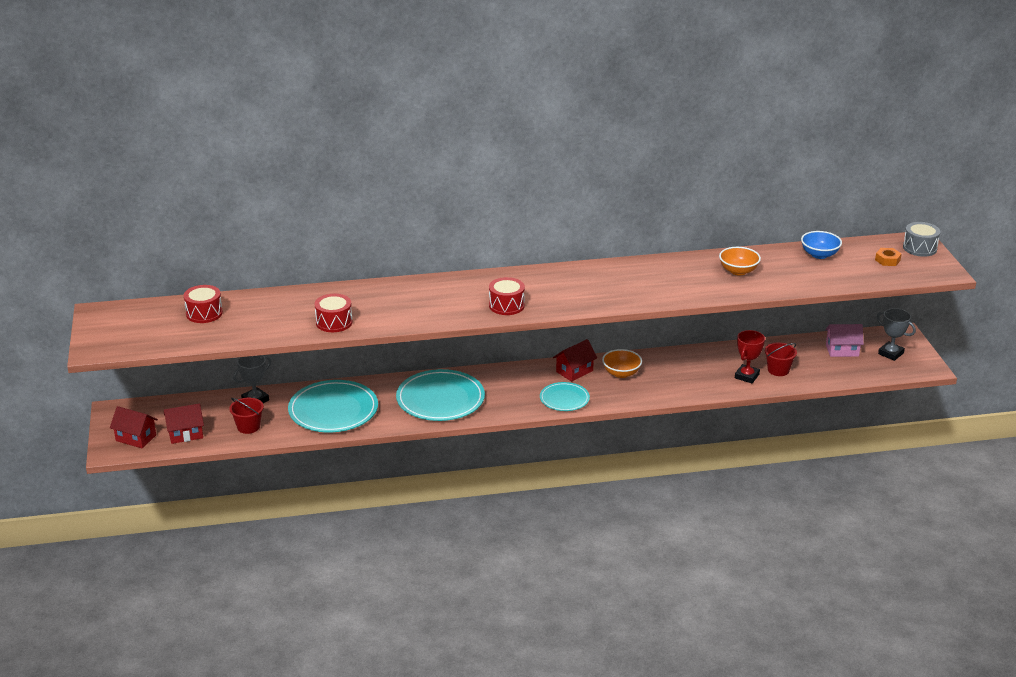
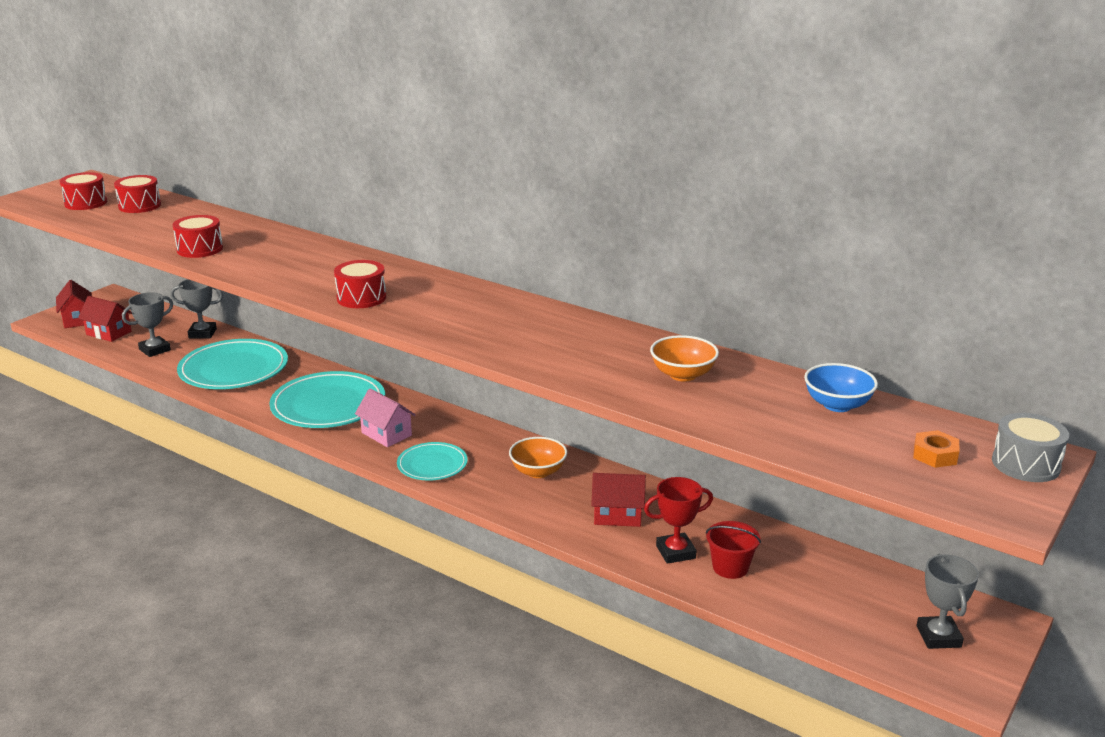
camera: 45 degrees right, 5 degrees down
red bucket [229,398,264,434] -> grey trophy [122,292,173,357]
red house [553,339,597,382] -> red house moved to [591,473,646,527]
pink house [825,324,864,357] -> pink house moved to [355,388,416,447]
none -> red drum [60,172,107,210]

